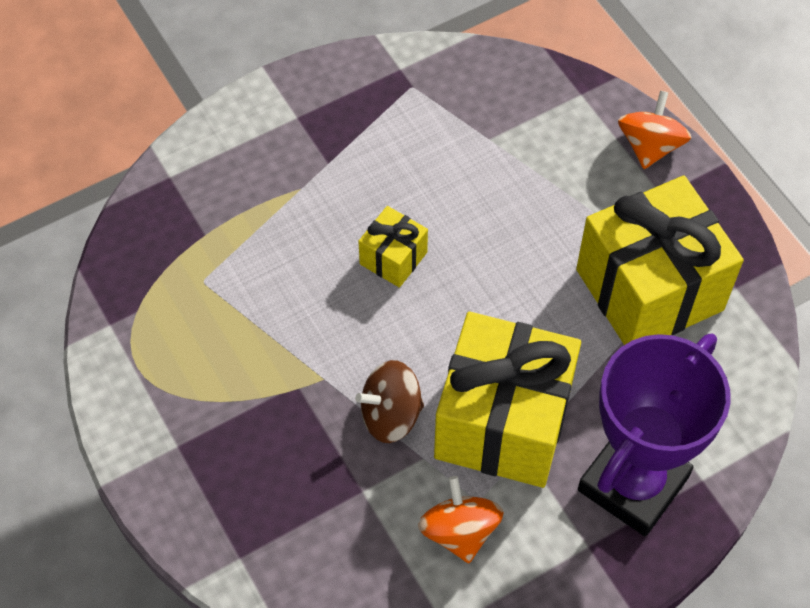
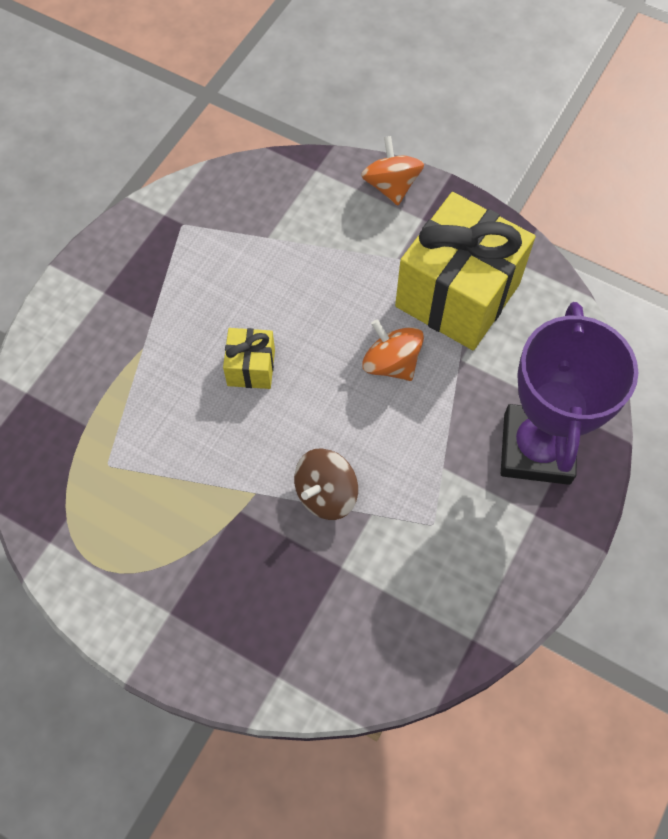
camera: 30 degrees left, 5 degrees up
orange spinning top [418,476,504,563] -> orange spinning top moved to [362,319,424,381]
yellow gift [434,312,581,488] -> none

